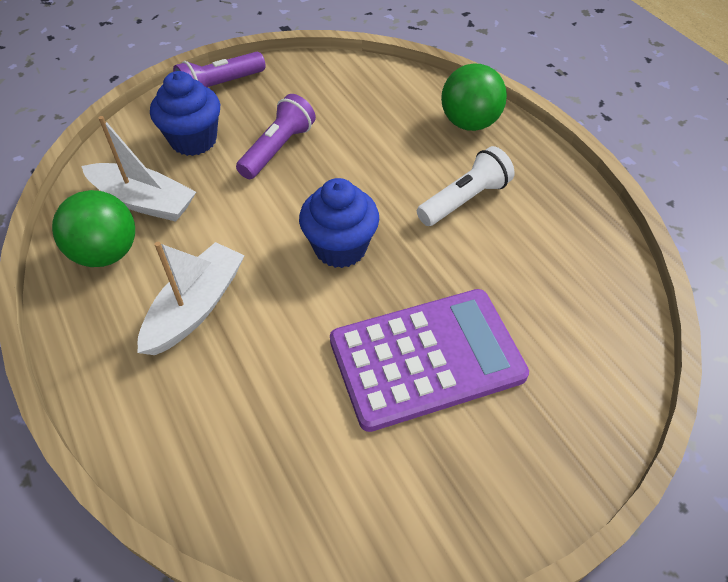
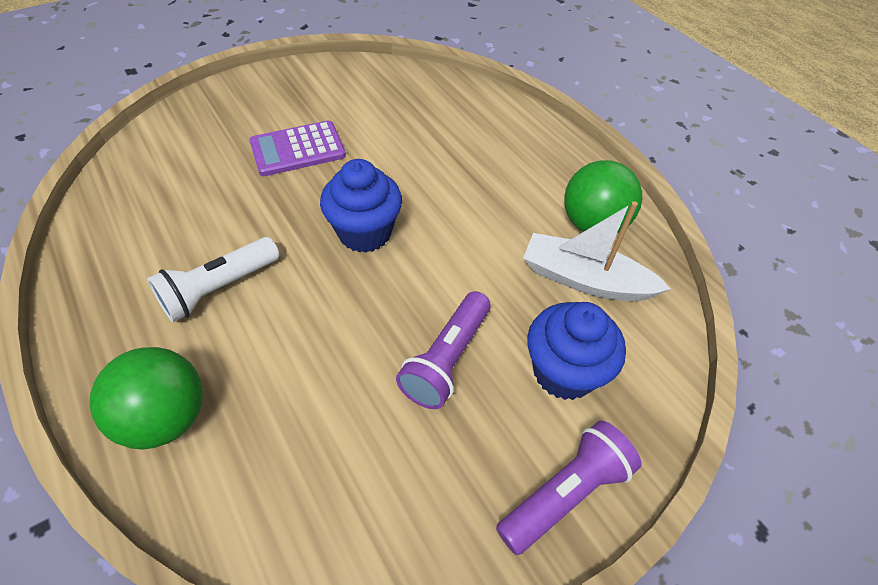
camera: 175 degrees right, 0 degrees up
white boat [138,242,245,355] -> none
purple calculator [330,289,529,432] -> purple calculator [249,120,346,176], size x0.63

